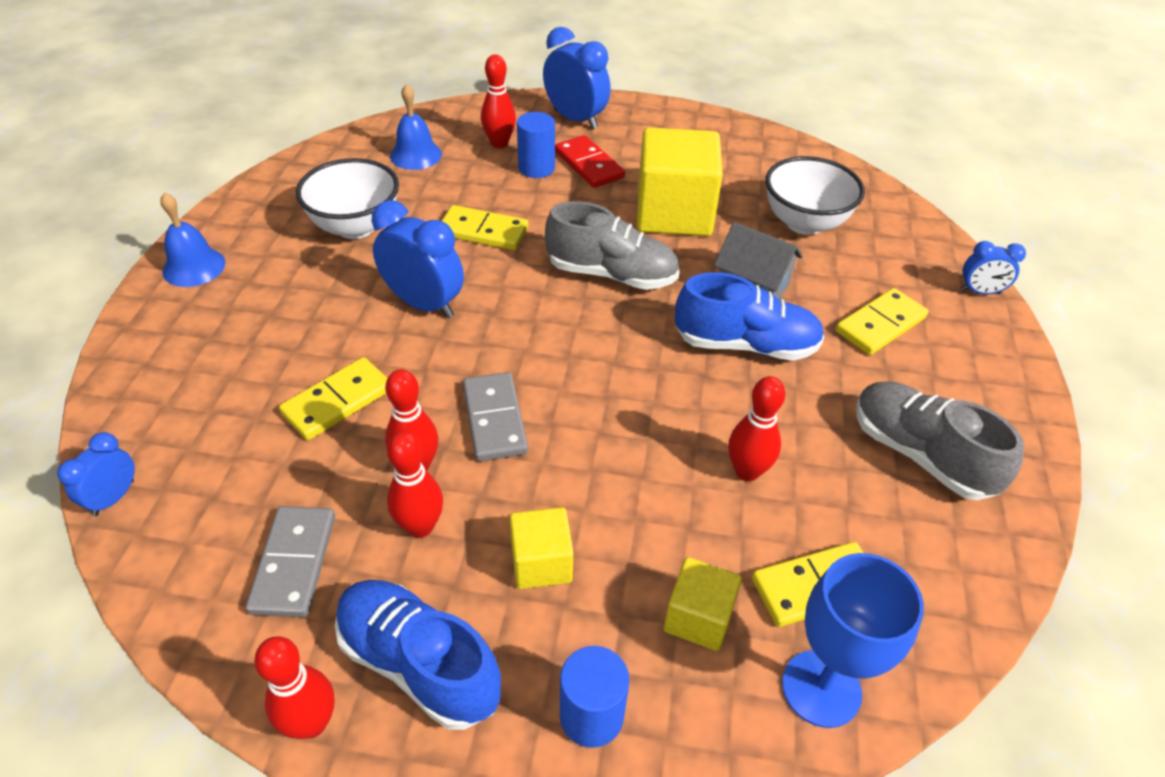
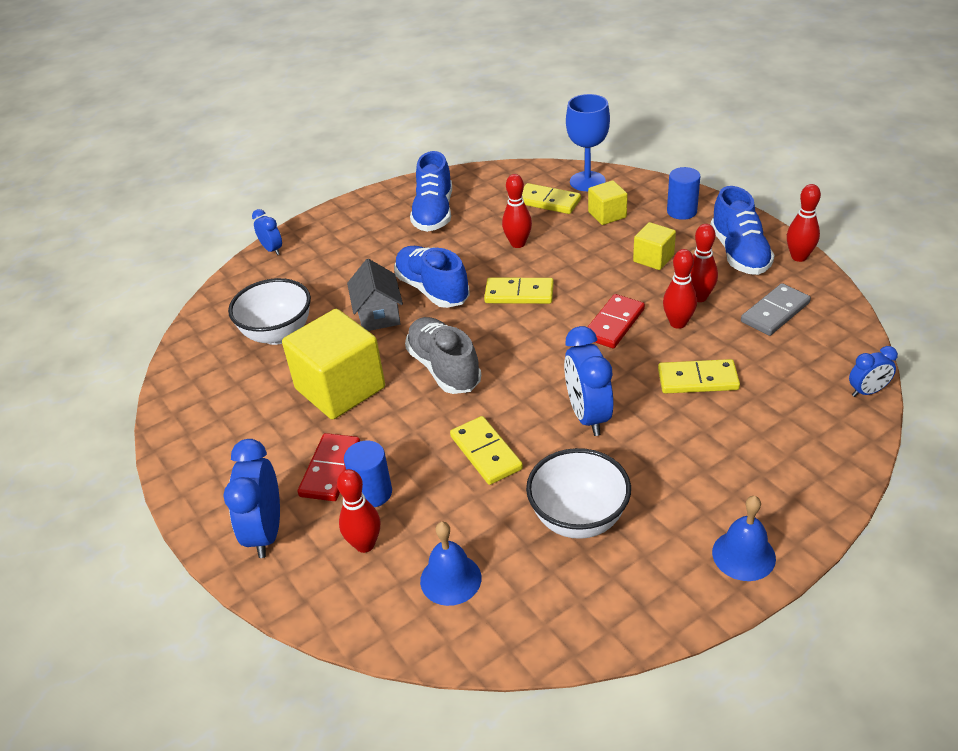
camera: 130 degrees left, 5 degrees down
grey domino [463,372,528,461] -> red domino [588,294,645,348]
yellow domino [835,288,928,355] -> yellow domino moved to [484,278,554,304]
grey shoe [856,381,1024,500] -> blue shoe [410,151,452,232]

